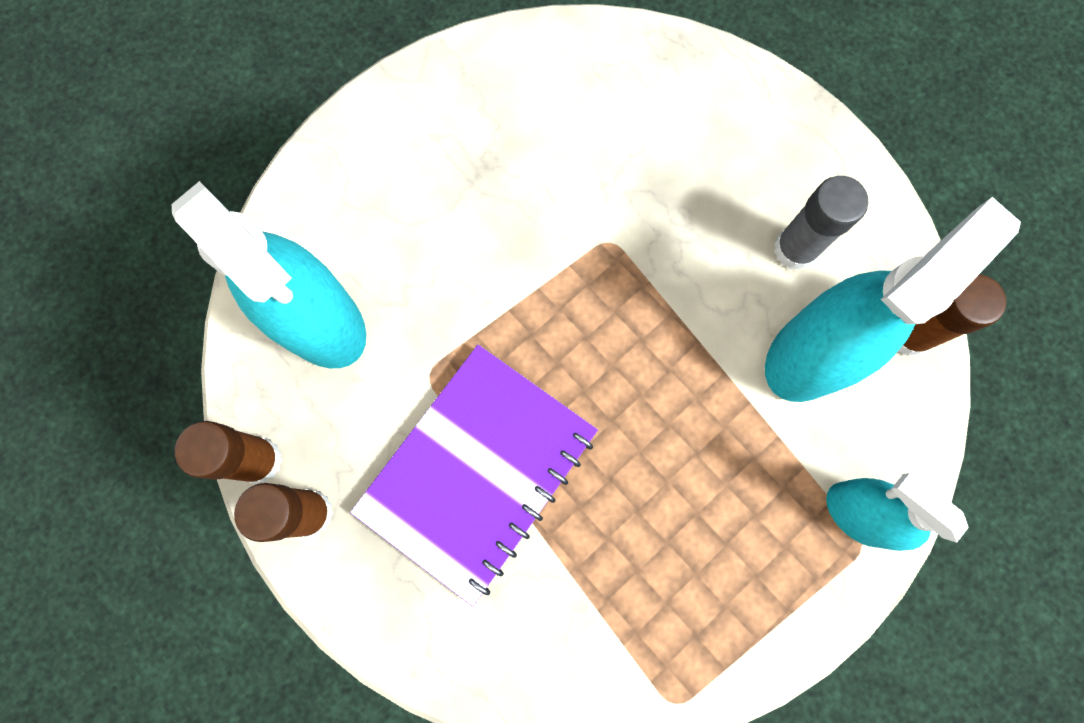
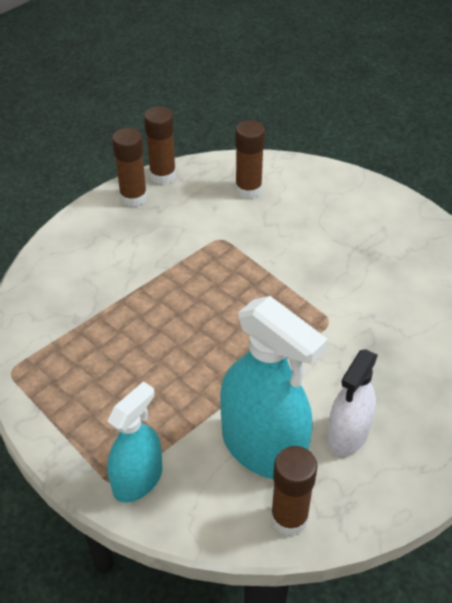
camera: 85 degrees right, 30 degrees down
turquoise spray bottle [172,181,366,368] -> brown glue stick [235,120,265,199]
purple notebook [350,345,598,606] -> none
grey glue stick [774,176,868,270] -> white spray bottle [327,349,378,456]

